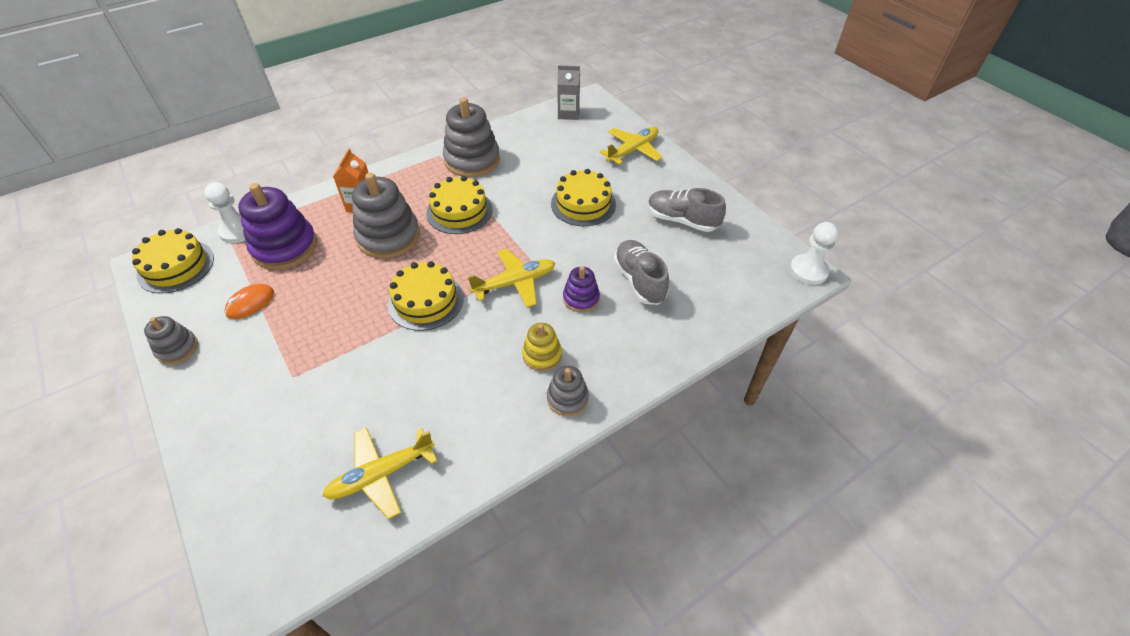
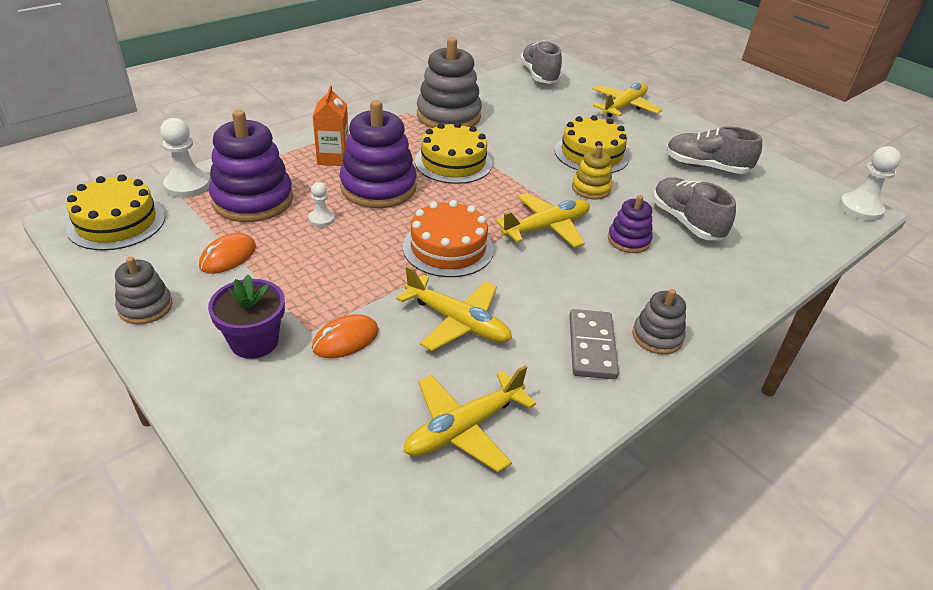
camera: 10 degrees left, 10 degrees down
grey stacking toy [352,173,420,259] -> purple stacking toy [339,100,417,208]
yellow cake [388,261,464,331] -> orange cake [403,200,494,277]
yellow stacking toy [522,323,562,371] -> yellow stacking toy moved to [572,145,612,200]
grey carton [557,65,580,120] -> grey shoe [520,40,562,84]
none -> purple flower pot [208,275,285,359]
none -> white pawn [308,182,335,227]
none -> orange mouse [312,314,379,358]
none -> yellow plane [396,266,512,351]
none -> grey domino [569,309,619,379]

